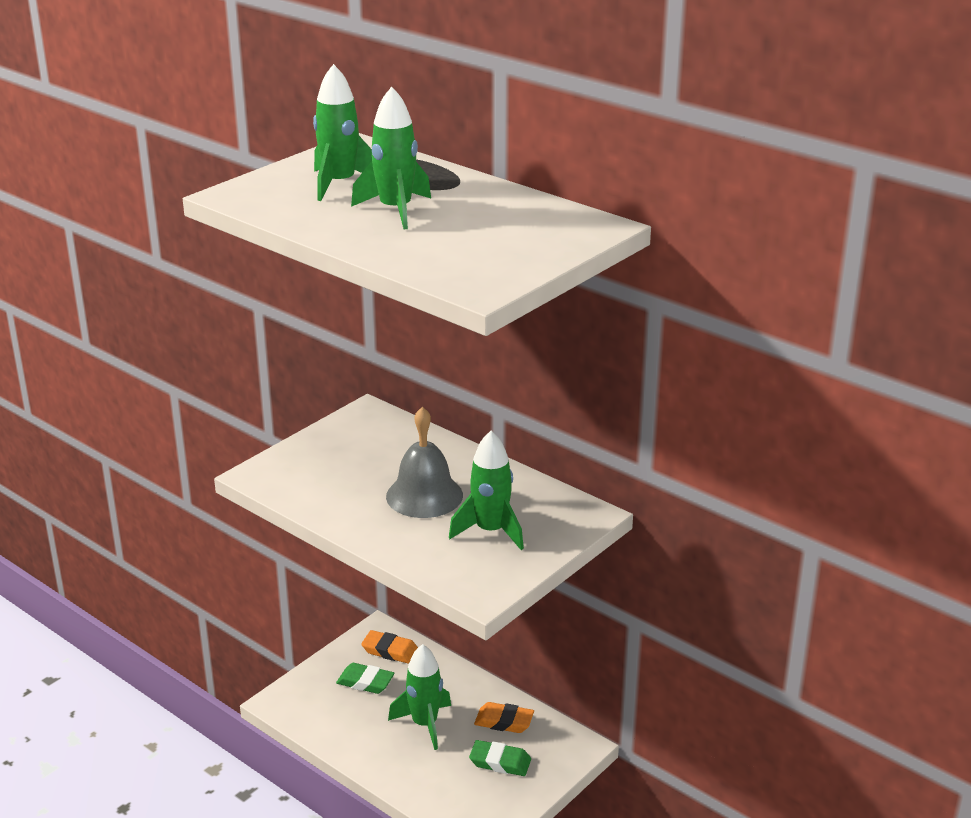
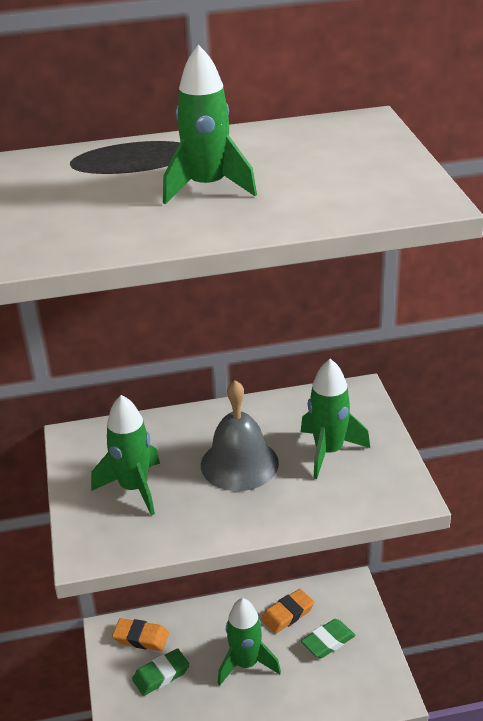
camera: 50 degrees left, 5 degrees up
green rocket [313,64,372,201] -> green rocket moved to [91,395,160,515]
orange eraser [361,630,418,664] -> orange eraser turned 45 degrees clockwise [112,618,169,651]

